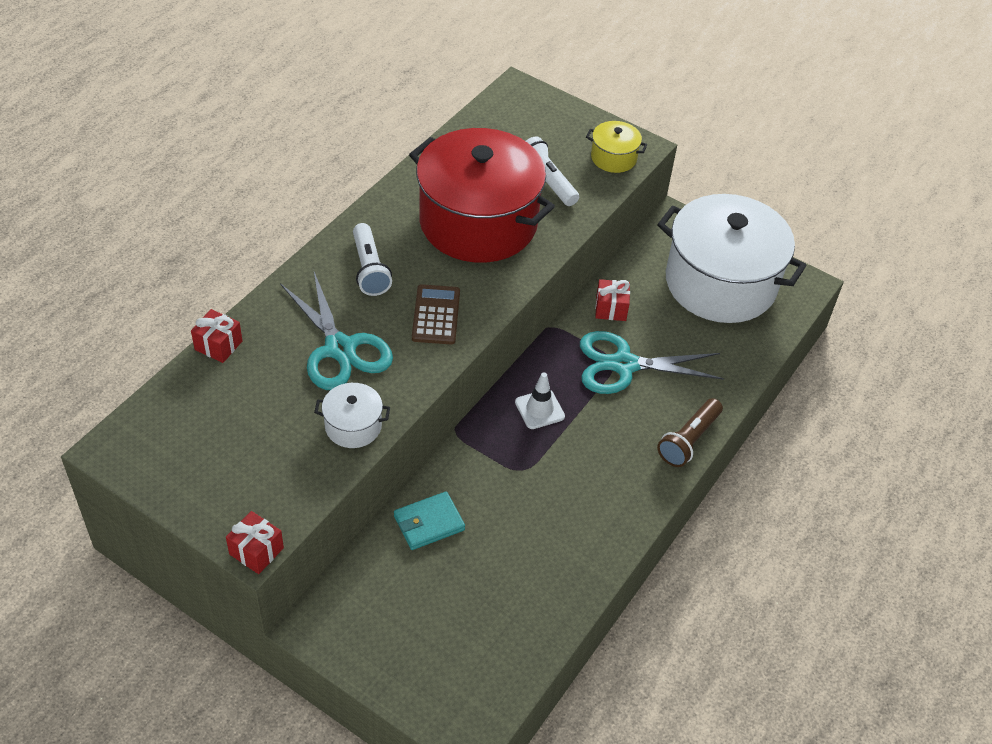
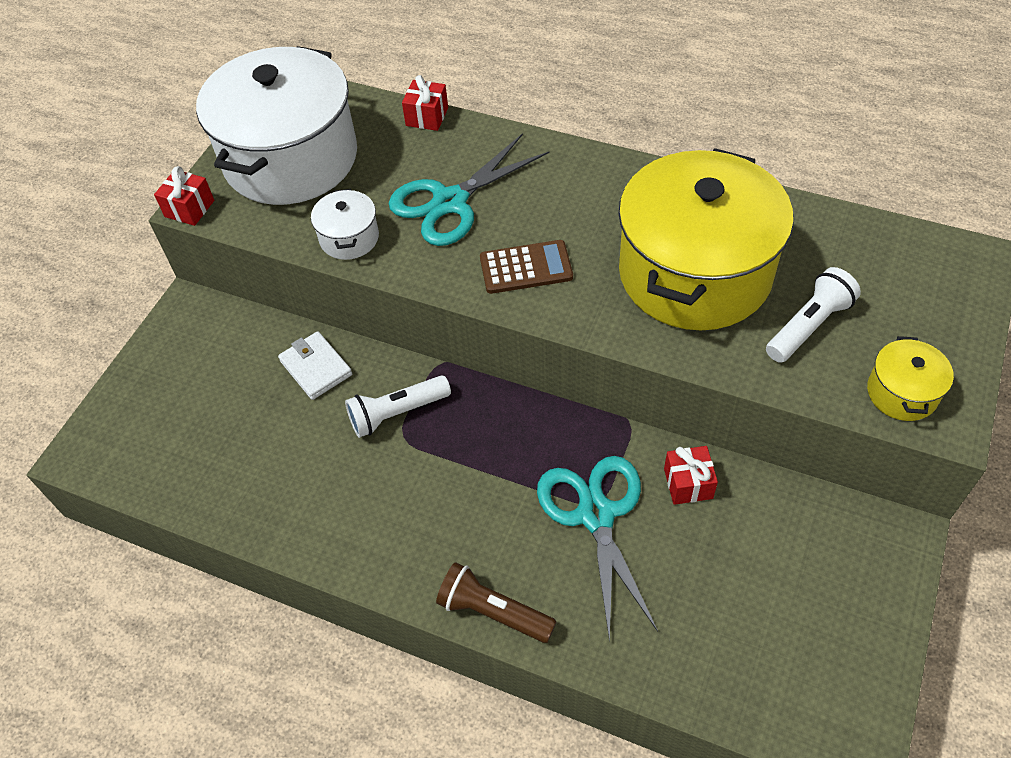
camera: 85 degrees right, 5 degrees up
white flashlight [353,223,392,296] -> white flashlight moved to [345,375,451,438]
turquoise wallet [394,491,465,550] -> white wallet [278,331,352,400]
red pot [409,128,555,263] -> yellow pot [619,148,794,330]
white traffic cone [515,372,565,429] -> none
white pot [657,194,806,323] -> white pot moved to [196,46,357,205]

